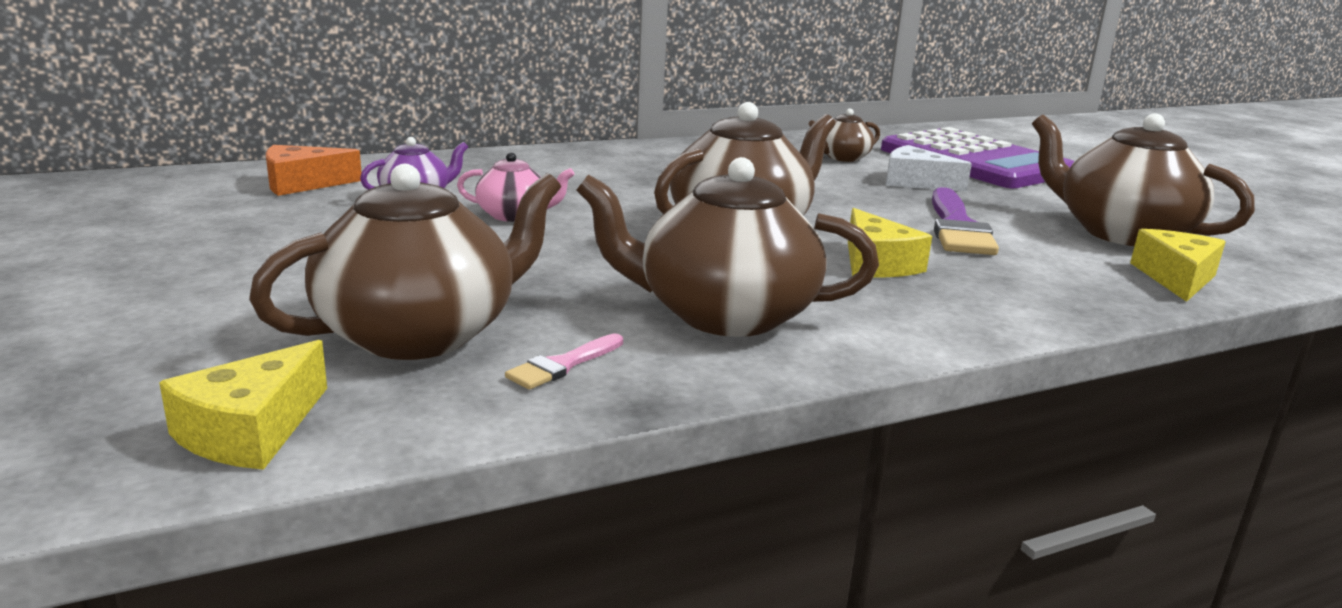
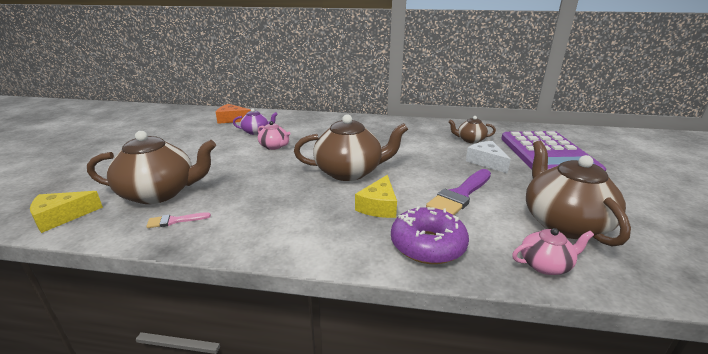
camera: 35 degrees right, 5 degrees up
brown teapot [576,157,879,337] -> none
yellow cheese [1130,229,1226,302] -> pink teapot [512,228,594,275]
none -> purple donut [391,206,469,264]

